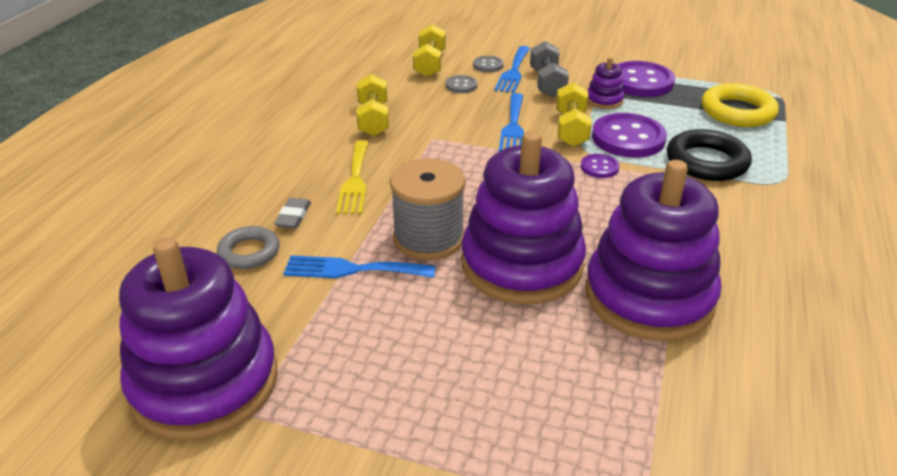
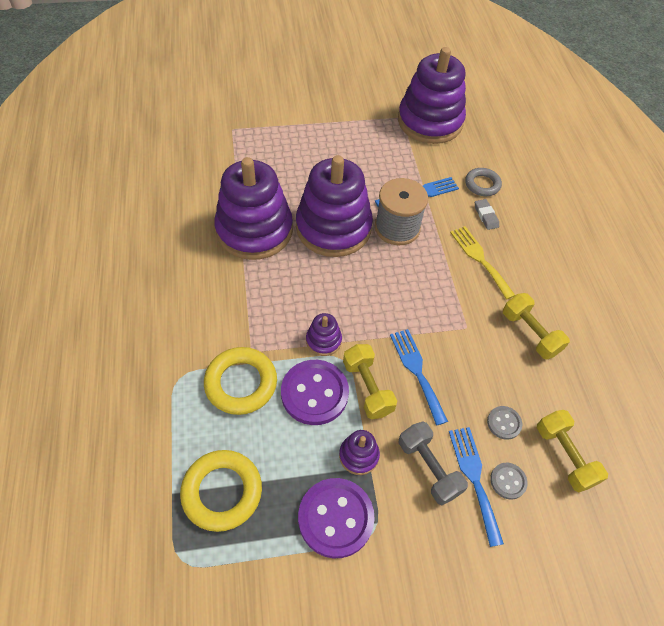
camera: 150 degrees right, 20 degrees up
purple button [581,154,619,178] -> purple stacking toy [306,313,342,356]
black ring [667,129,752,181] -> yellow ring [204,347,277,415]

